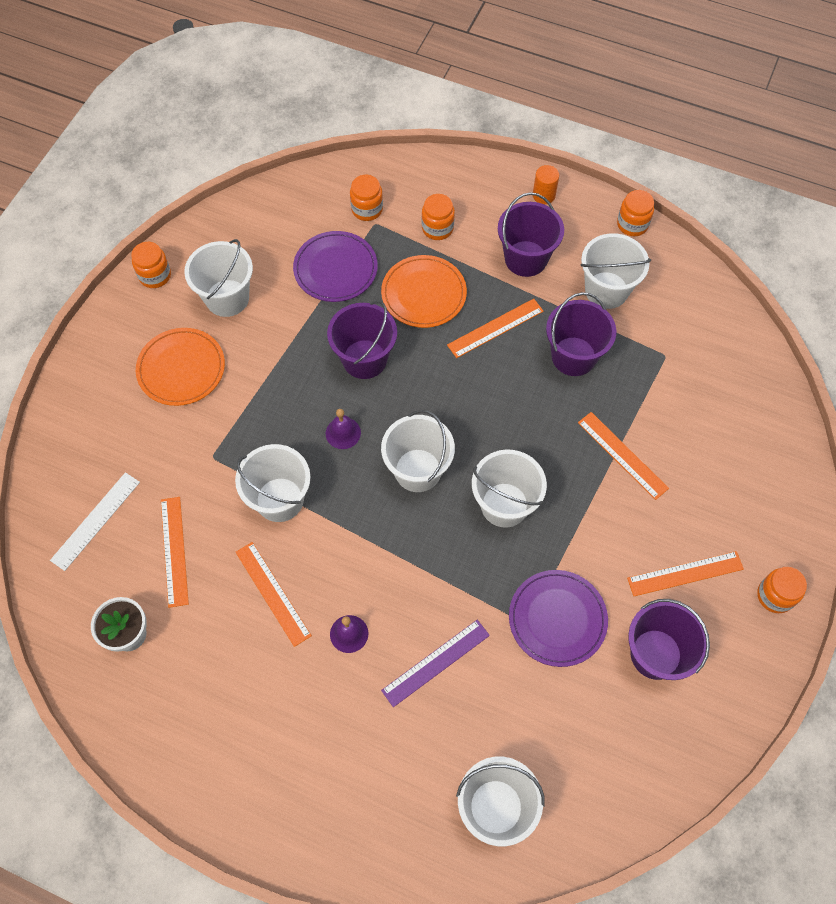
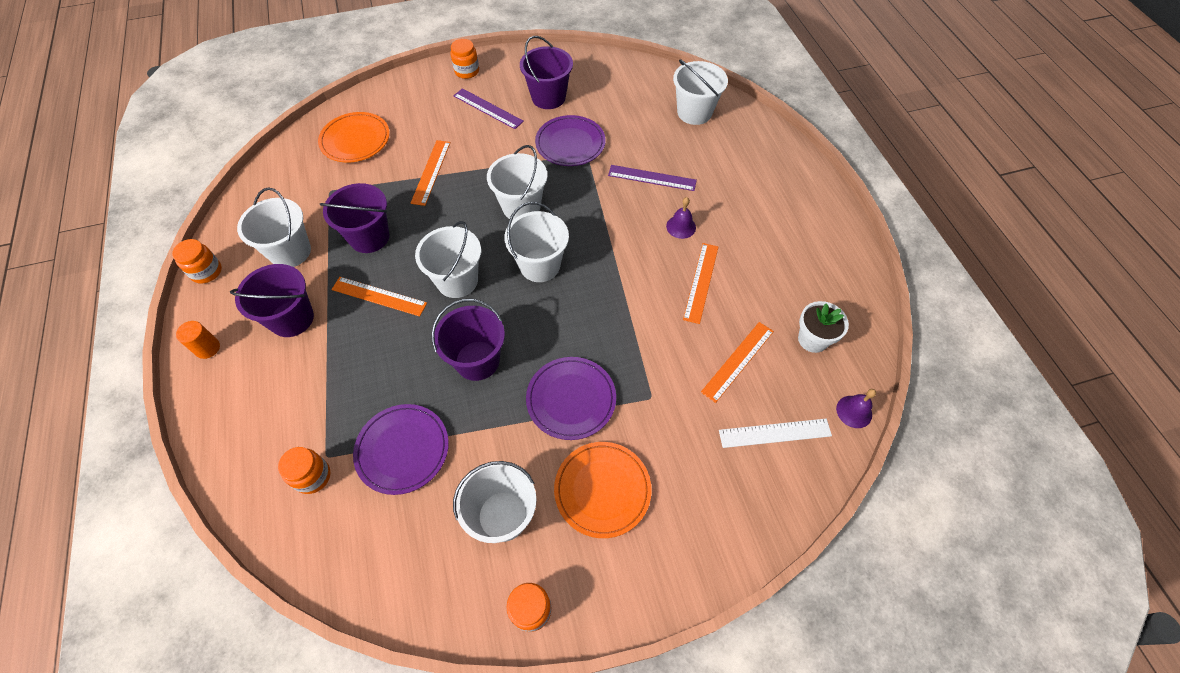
camera: 130 degrees left, 5 degrees down
white bucket [235,444,311,522] -> white bucket moved to [415,221,481,298]
purple bell [326,409,361,449] -> purple bell moved to [836,389,876,428]
orange plate [381,255,467,328] -> orange plate moved to [318,112,390,163]
orange jar [422,194,455,240] -> none
orange ruler [627,551,744,596] -> purple ruler [453,88,524,129]
none -> purple plate [526,357,616,440]

